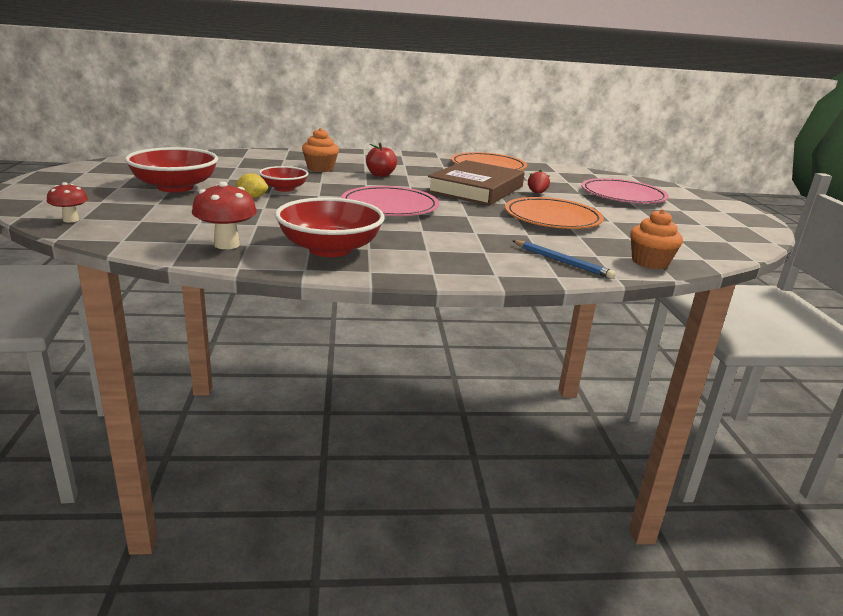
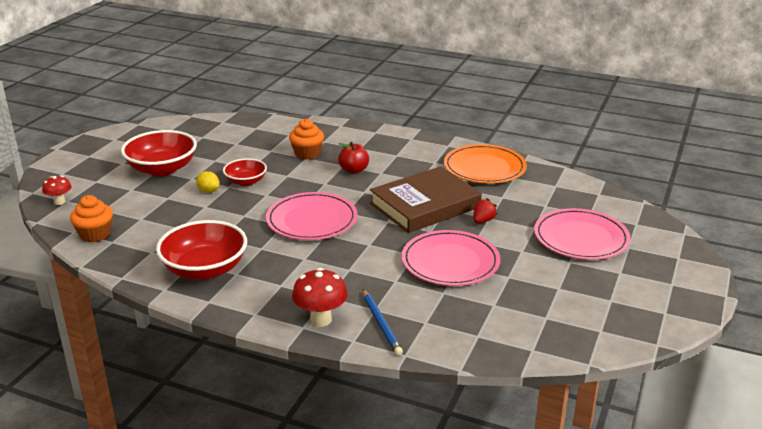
camera: 30 degrees right, 5 degrees up
red mushroom [192,181,257,249] -> red mushroom moved to [292,268,348,327]
orange plate [505,197,604,229] -> pink plate [401,230,500,286]
orange cupcake [630,209,683,269] -> orange cupcake moved to [70,195,113,242]

